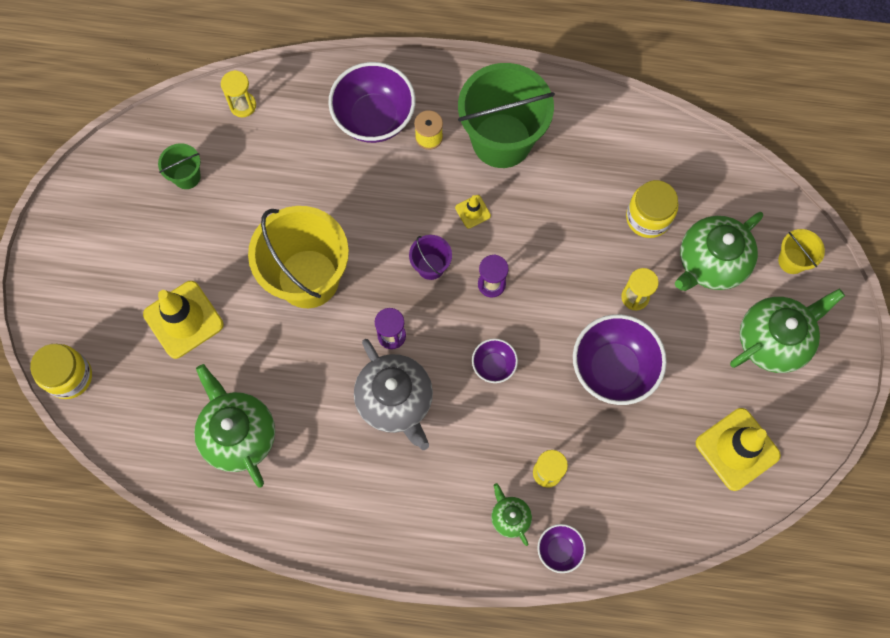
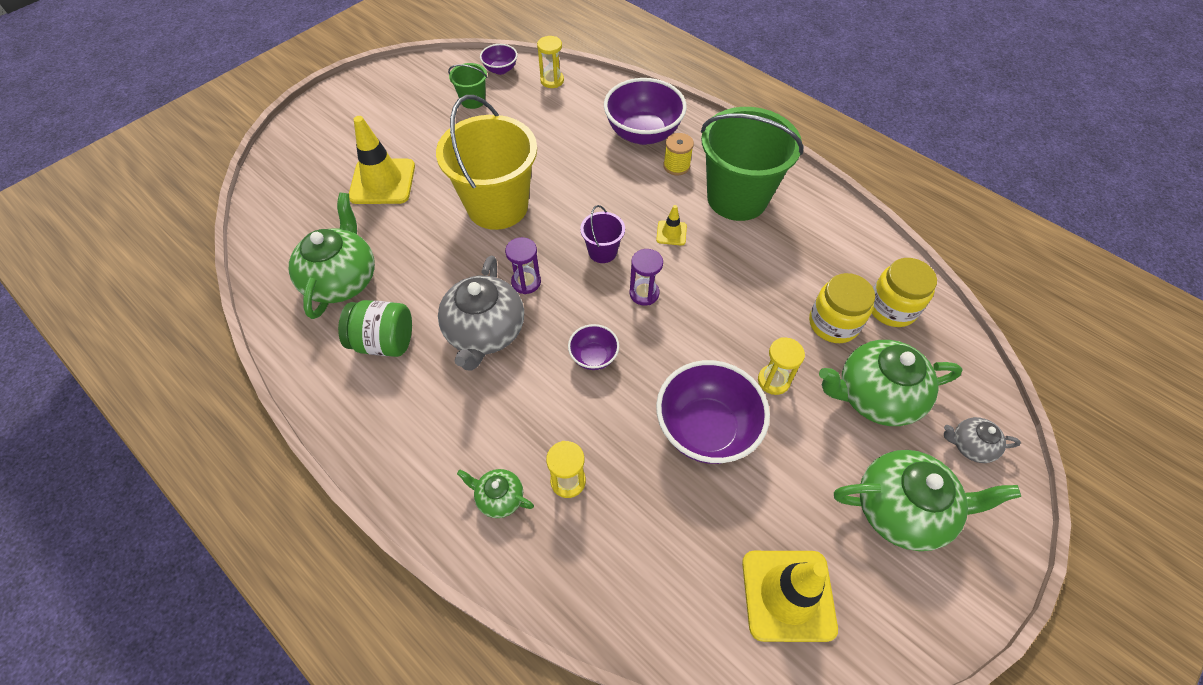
camera: 35 degrees right, 15 degrees down
yellow jar [30,344,92,399] -> yellow jar moved to [872,258,937,327]
green teapot [491,483,532,546] -> green teapot turned 75 degrees counterclockwise [457,469,534,518]
purple bowl [537,524,586,573] -> purple bowl moved to [480,44,517,75]
yellow bucket [778,229,825,274] -> grey teapot [944,417,1021,463]
none -> green jar [338,300,412,357]

